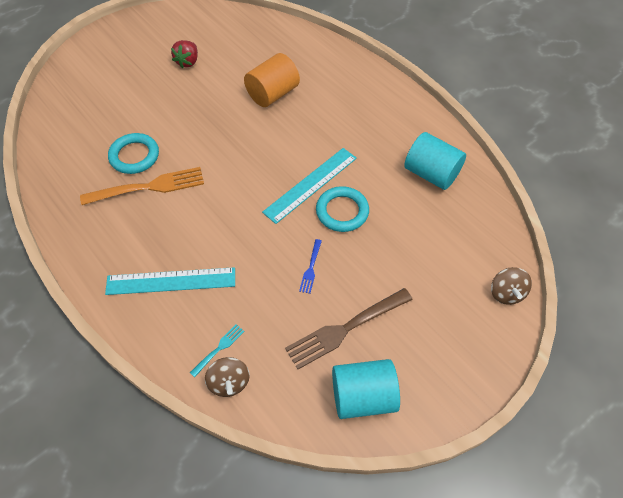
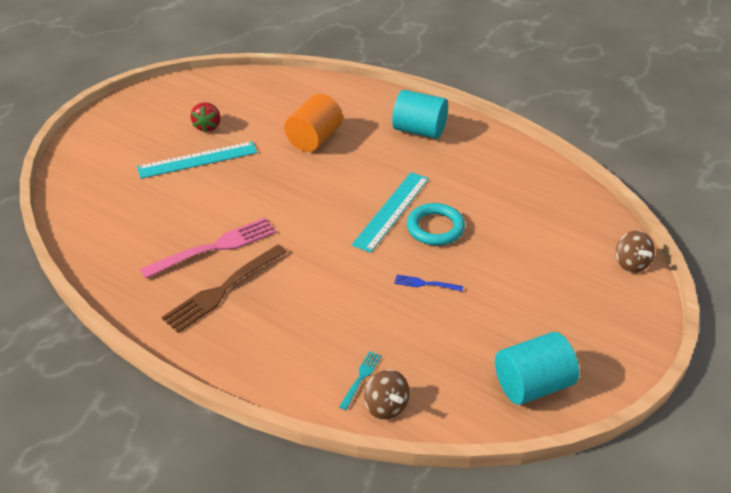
camera: 15 degrees left, 15 degrees down
orange fork [80,167,204,205] -> pink fork [140,218,276,279]
turquoise ruler [105,267,235,295] -> turquoise ruler moved to [137,141,258,179]
turquoise ring [108,133,159,174] -> none
brown fork [285,288,413,369] -> brown fork moved to [161,244,287,333]
blue fork [299,239,322,294] -> blue fork turned 105 degrees clockwise [394,275,463,291]
turquoise cylinder [404,132,466,190] -> turquoise cylinder moved to [392,90,448,139]

